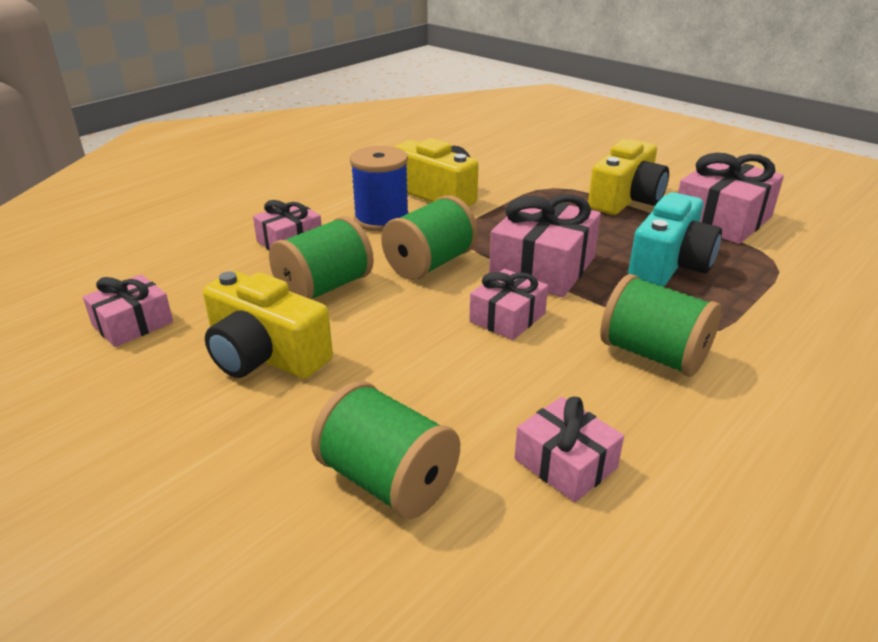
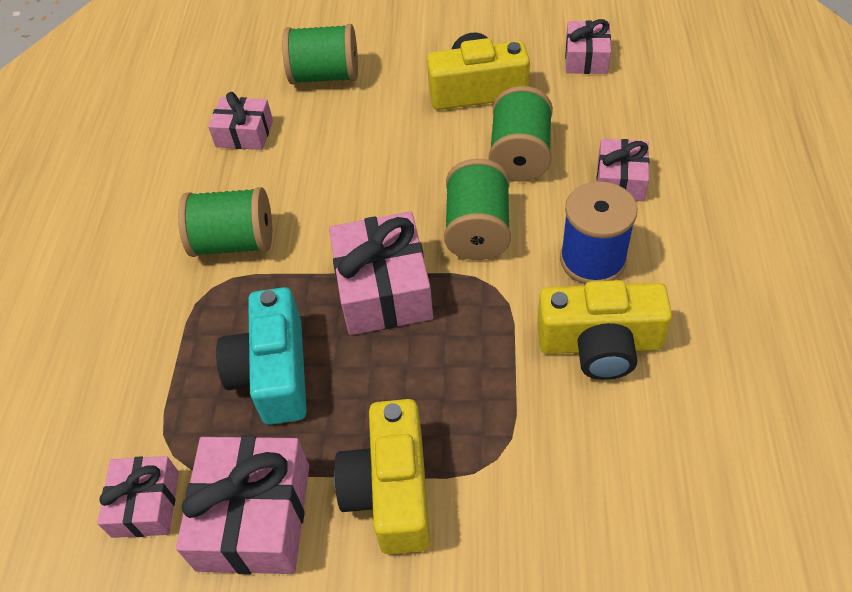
camera: 145 degrees right, 20 degrees up
pink gift [469,269,548,340] -> pink gift moved to [97,456,179,538]

